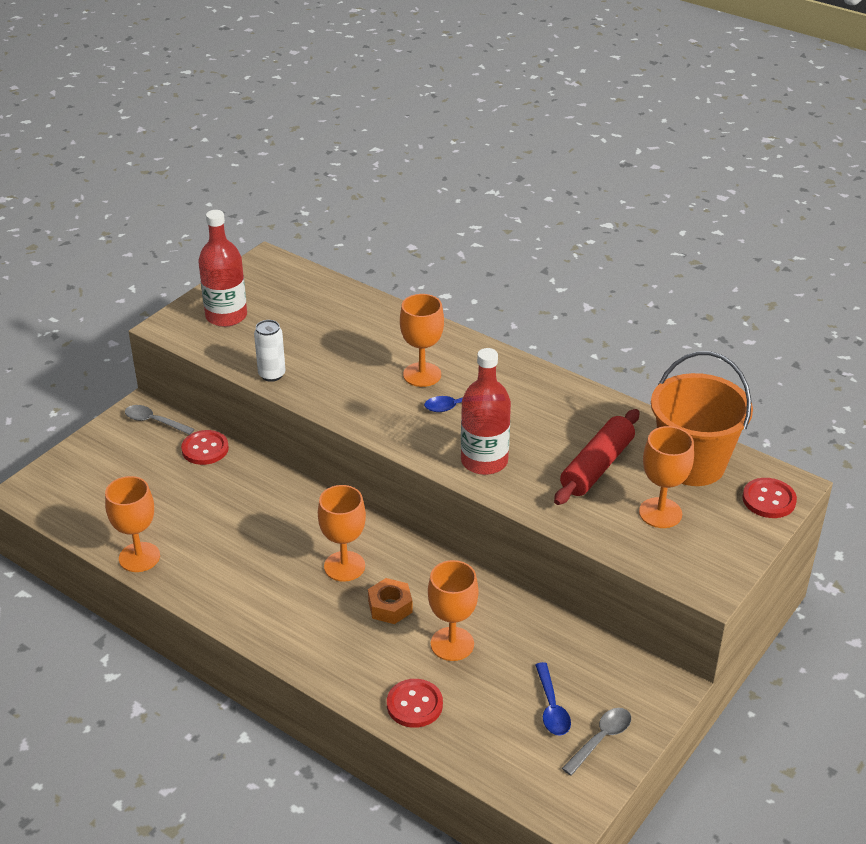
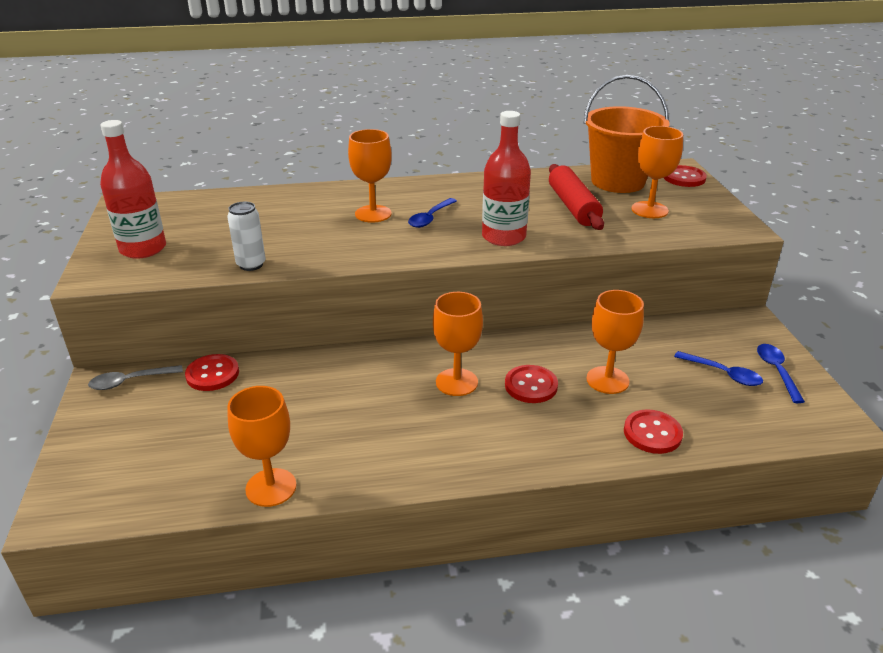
camera: 45 degrees left, 5 degrees down
orange nut [368,578,413,624] -> red button [505,365,558,403]
grey spoon [562,708,631,776] -> blue spoon [757,344,805,403]

